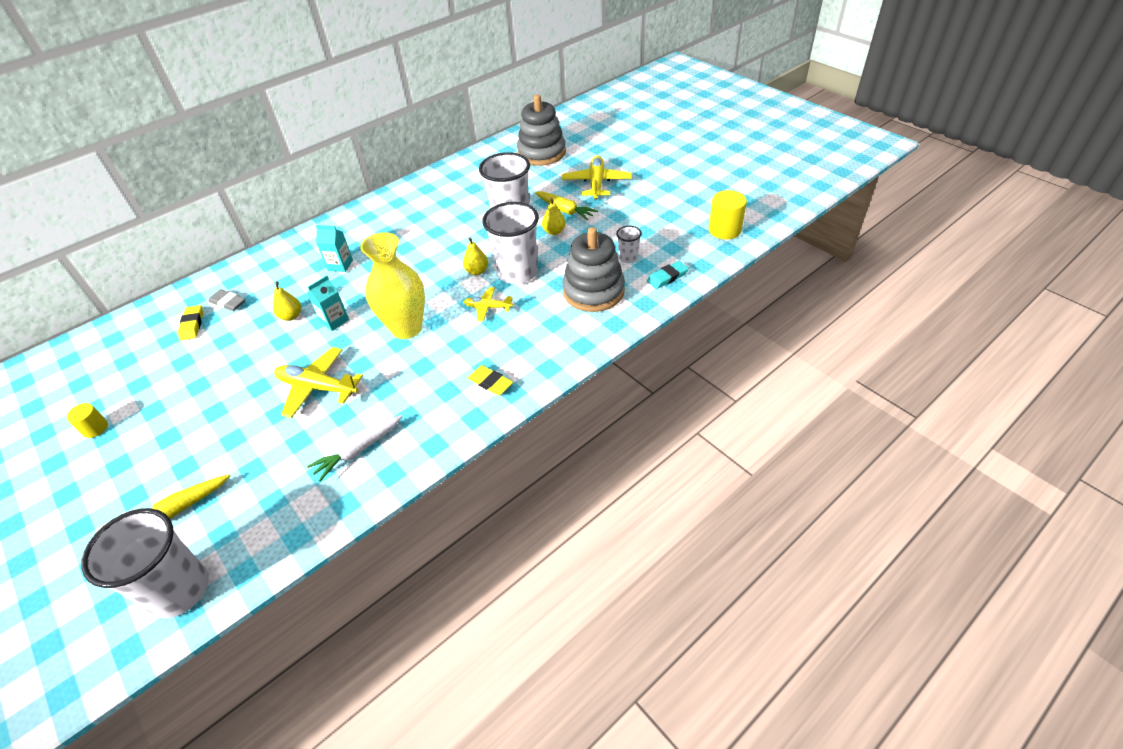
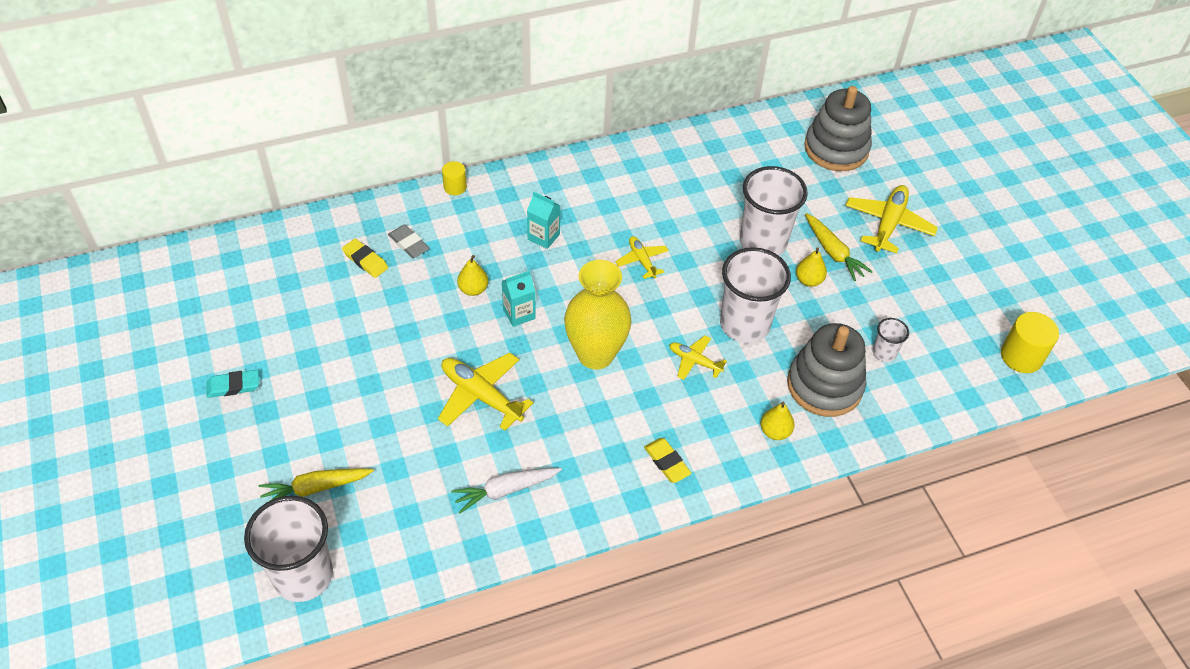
camera: 15 degrees right, 5 degrees up
yellow cylinder [67,403,108,438] -> yellow cylinder moved to [442,161,467,195]
yellow eraser [178,305,203,341] -> yellow eraser turned 60 degrees counterclockwise [342,239,388,278]
yellow pear [463,238,488,275] -> yellow pear moved to [761,402,794,440]
turquoise eraser [647,261,689,289] -> turquoise eraser moved to [206,370,259,398]
none -> yellow plane [615,236,669,279]

